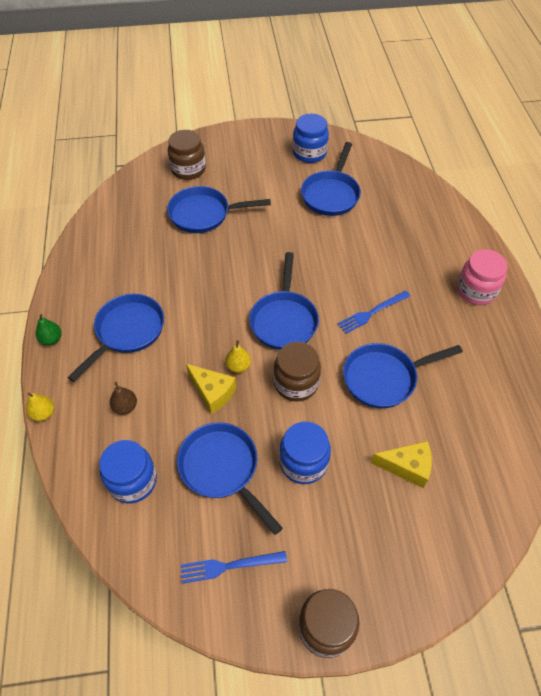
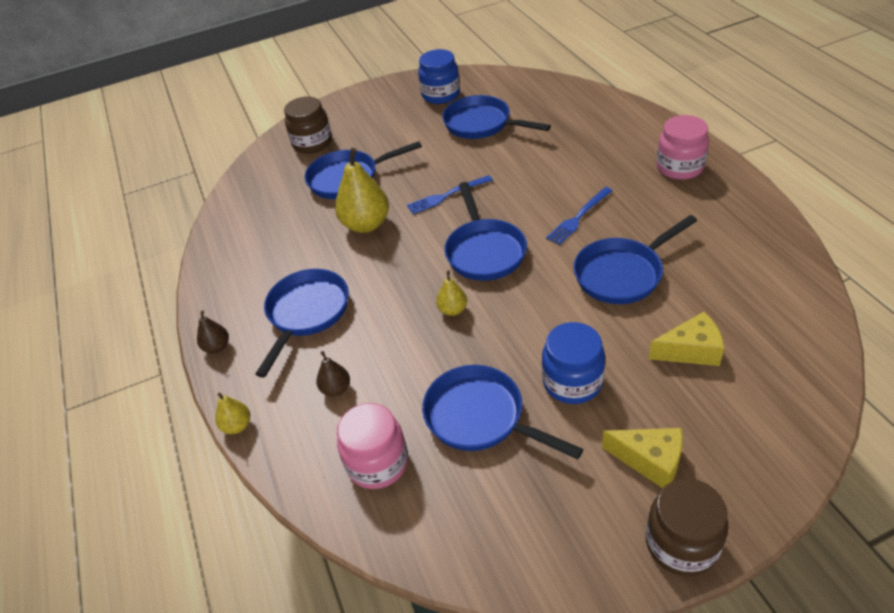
camera: 10 degrees left, 10 degrees down
green pear [36,314,62,345] -> brown pear [197,310,229,353]
blue jar [99,440,157,503] -> pink jar [337,403,408,489]
blue fork [181,551,287,583] -> blue fork moved to [407,175,493,214]
yellow cheese [186,364,236,414] -> yellow cheese moved to [602,428,683,488]
brown jar [273,342,321,402] -> none
blue pan [301,142,361,216] -> blue pan turned 120 degrees clockwise [442,95,551,139]
none -> yellow pear [335,148,389,233]

